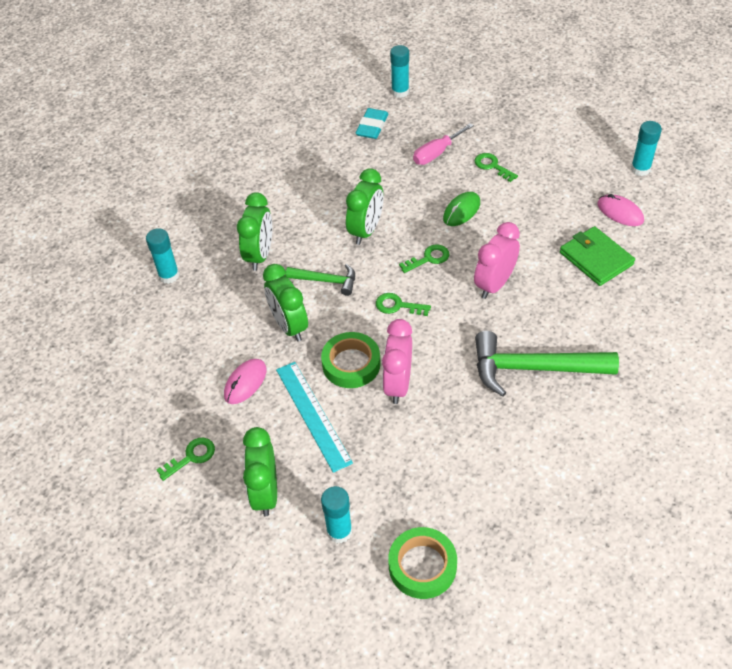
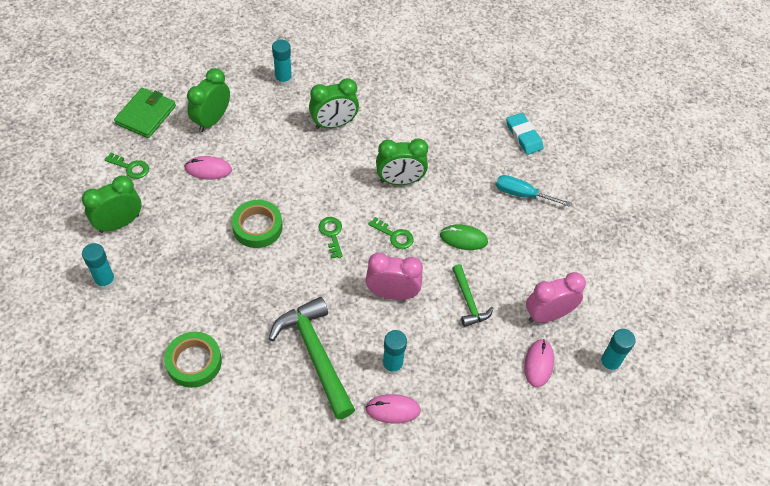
camera: 55 degrees right, 5 degrees up
green clock [263,264,308,342] -> green clock moved to [187,68,230,132]
turquoise ruler [276,362,353,473] -> none
green hammer [286,264,355,296] -> green hammer moved to [452,264,493,327]
turquoise eraser [355,108,388,139] -> turquoise eraser turned 75 degrees clockwise [506,113,543,155]
pink clock [382,319,412,404] -> pink clock moved to [526,272,586,323]
green tape [388,527,457,599] -> green tape moved to [164,332,222,388]
turquoise glue stick [390,45,409,98] -> turquoise glue stick moved to [382,330,407,375]
pink screwdriver [413,123,474,165] -> turquoise screwdriver [496,175,571,207]
green key [475,153,518,182] -> none
green wallet [560,226,635,286] -> green wallet moved to [114,88,176,138]
none -> pink mouse [365,394,421,424]

